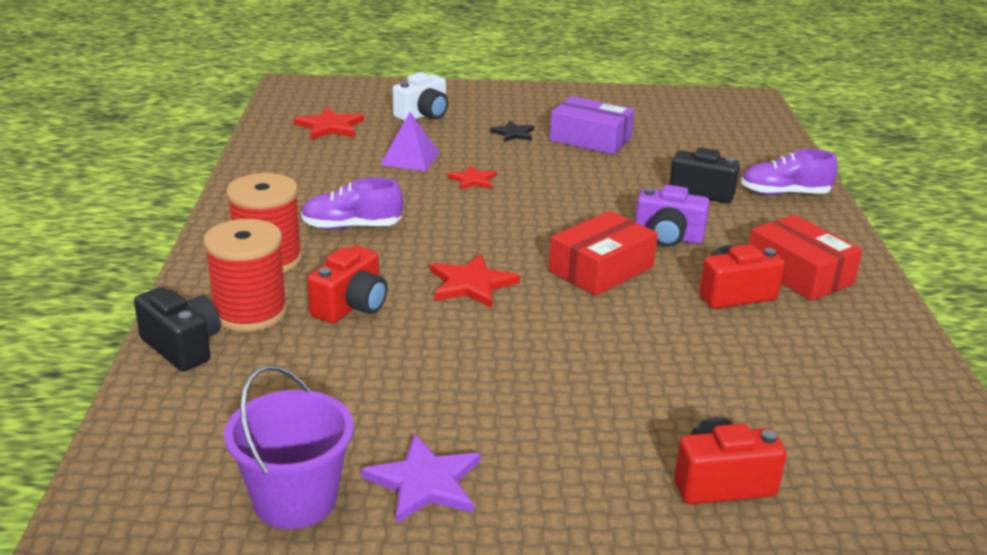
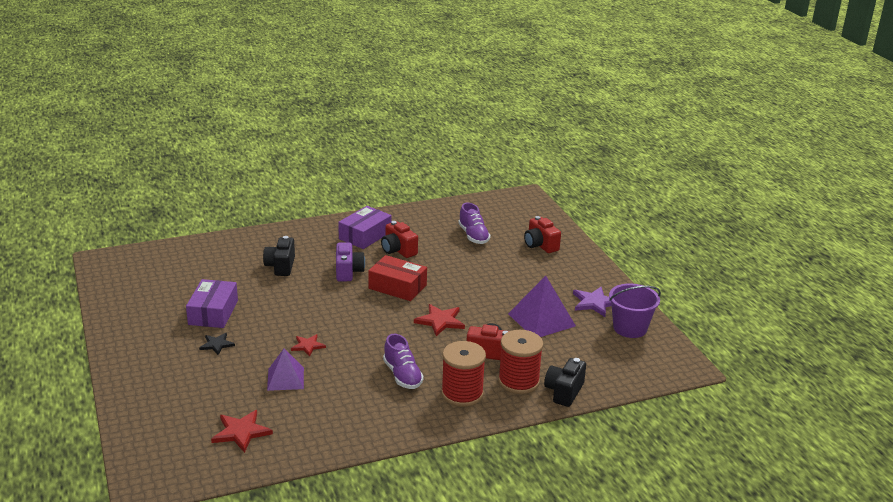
camera: 110 degrees left, 0 degrees up
white camera [393,72,448,121] -> none
purple shoe [741,149,838,195] -> purple shoe moved to [458,203,490,244]
red box [749,215,863,301] -> purple box [338,206,392,249]
none -> purple pyramid [508,276,576,337]

